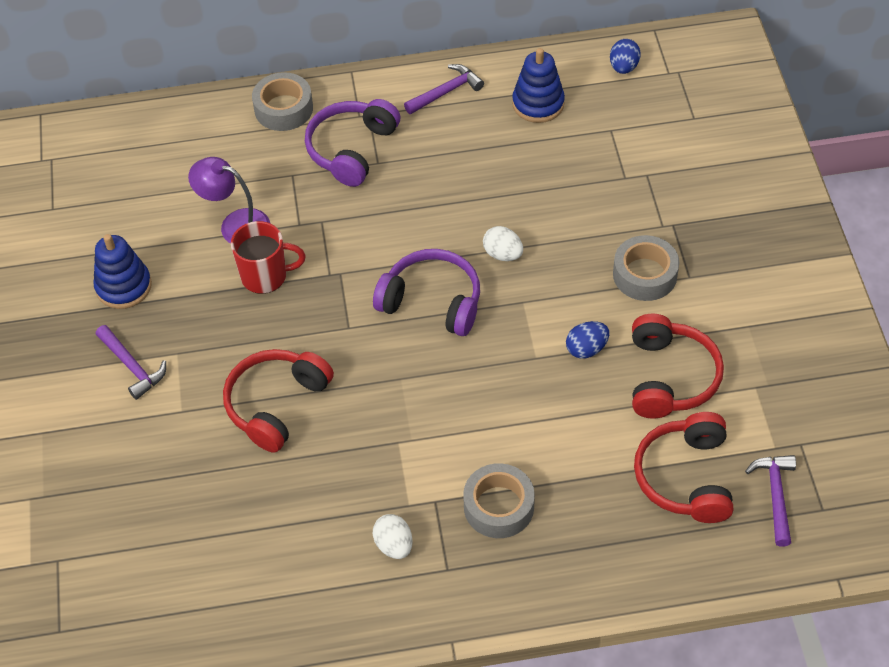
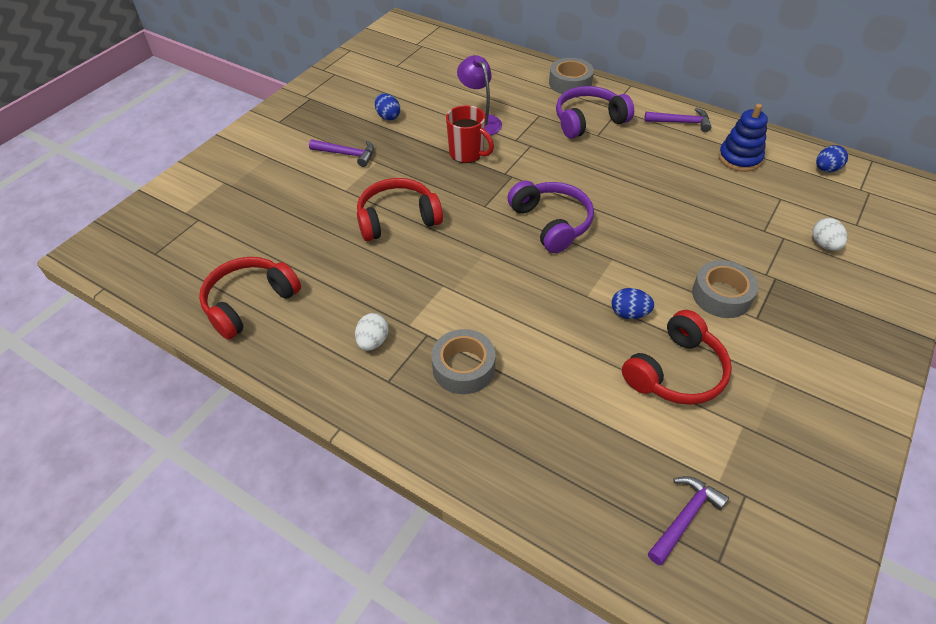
camera: 40 degrees right, 5 degrees down
blue stacking toy [93,234,152,309] -> blue egg [375,93,400,121]
purple hammer [96,325,166,400] -> purple hammer turned 75 degrees counterclockwise [309,139,374,167]
white egg [483,226,523,261] -> white egg moved to [812,218,847,251]
red headphones [634,412,733,523] -> red headphones moved to [199,257,301,340]

